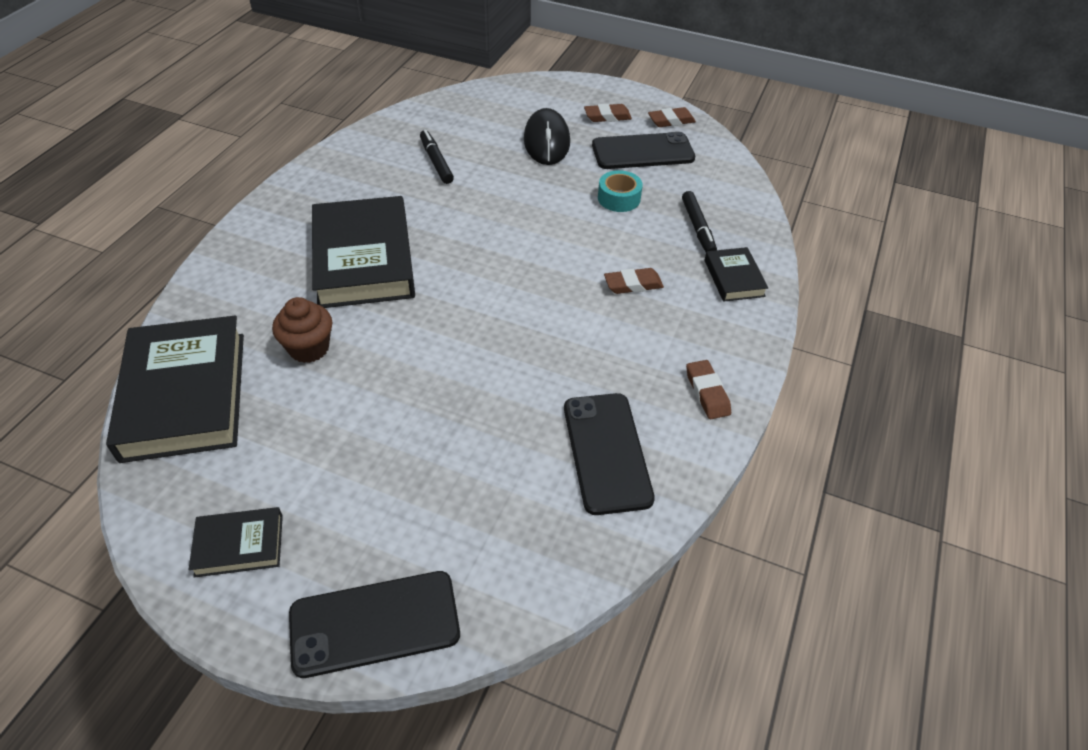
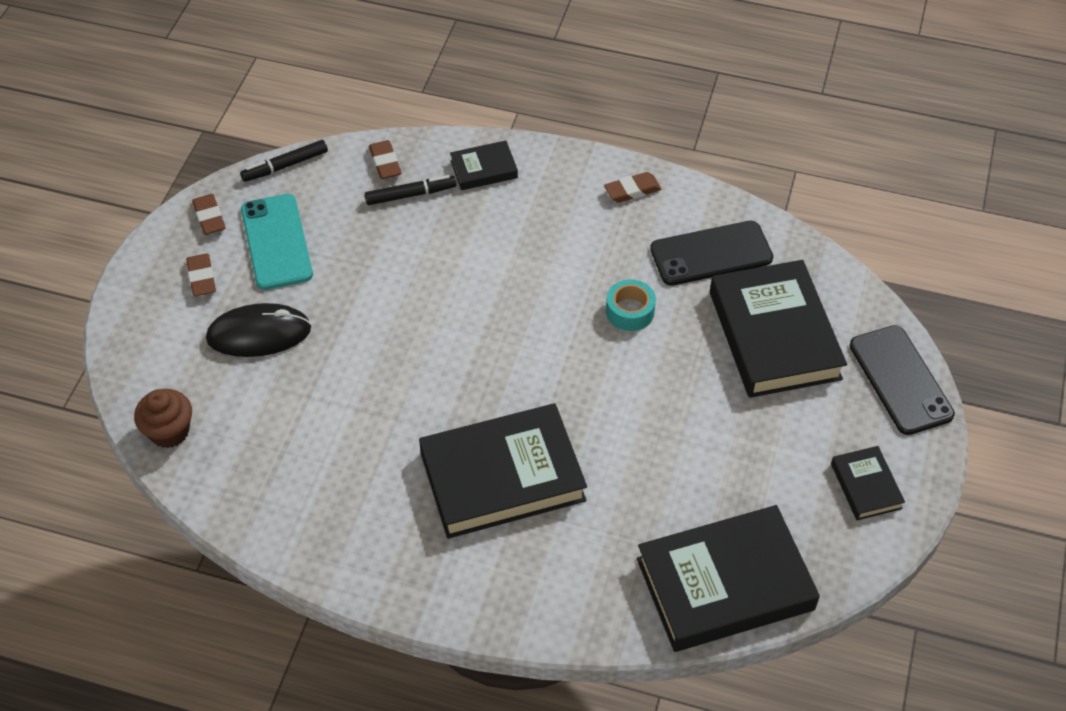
camera: 95 degrees left, 5 degrees up
brown cupcake [272,297,333,363] -> brown cupcake moved to [134,389,192,448]
black marker [420,130,454,184] -> black marker moved to [240,140,328,182]
black phone [592,132,695,169] -> turquoise phone [241,194,313,290]
turquoise tape [598,170,643,212] -> turquoise tape moved to [606,279,656,331]
brown eraser [604,268,664,294] -> brown eraser moved to [369,140,402,179]
none -> black book [710,260,847,398]

